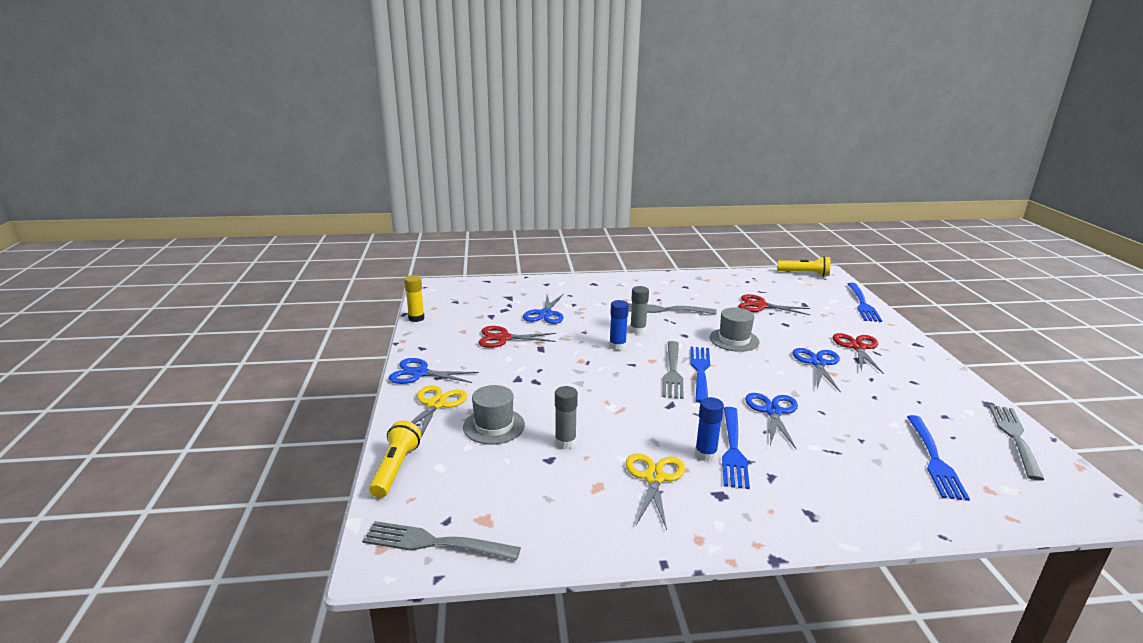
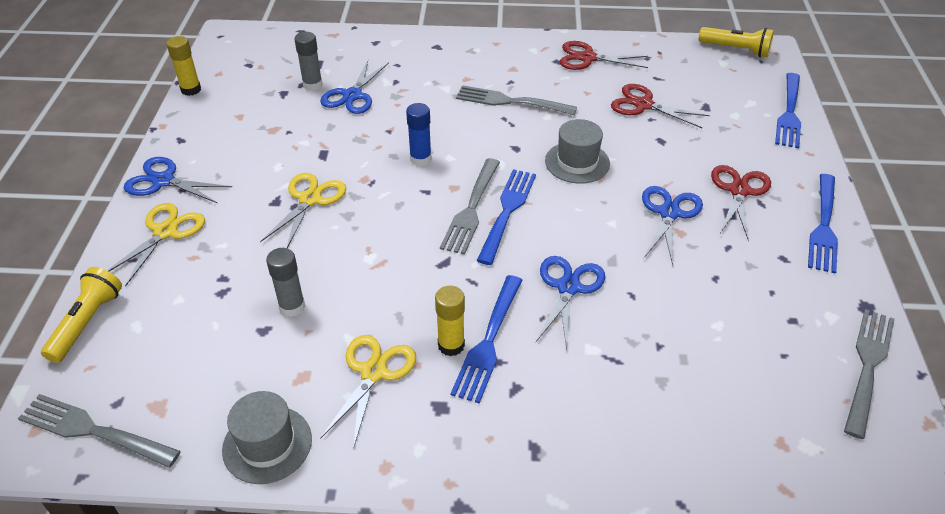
camera: 10 degrees right, 20 degrees up
grey hat [463,385,525,444] -> grey hat moved to [222,391,312,484]
red scissors [478,326,556,348] -> red scissors moved to [560,41,648,70]
grey glue stick [630,286,649,334] -> grey glue stick moved to [294,32,323,91]
blue glue stick [695,397,724,462] -> yellow glue stick [435,286,465,356]
blue fork [907,415,970,501] -> blue fork moved to [808,174,838,274]
none -> yellow scissors [260,173,346,248]

